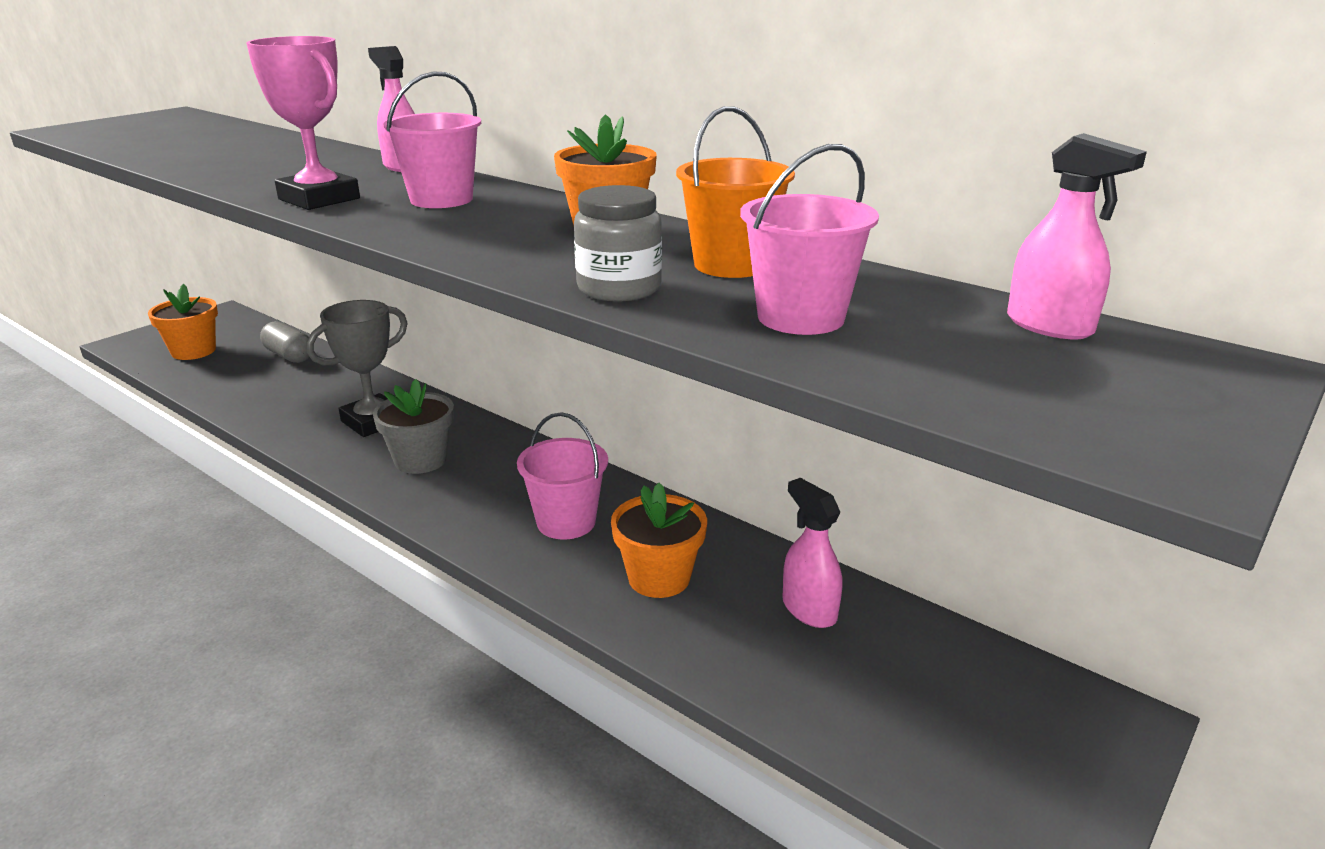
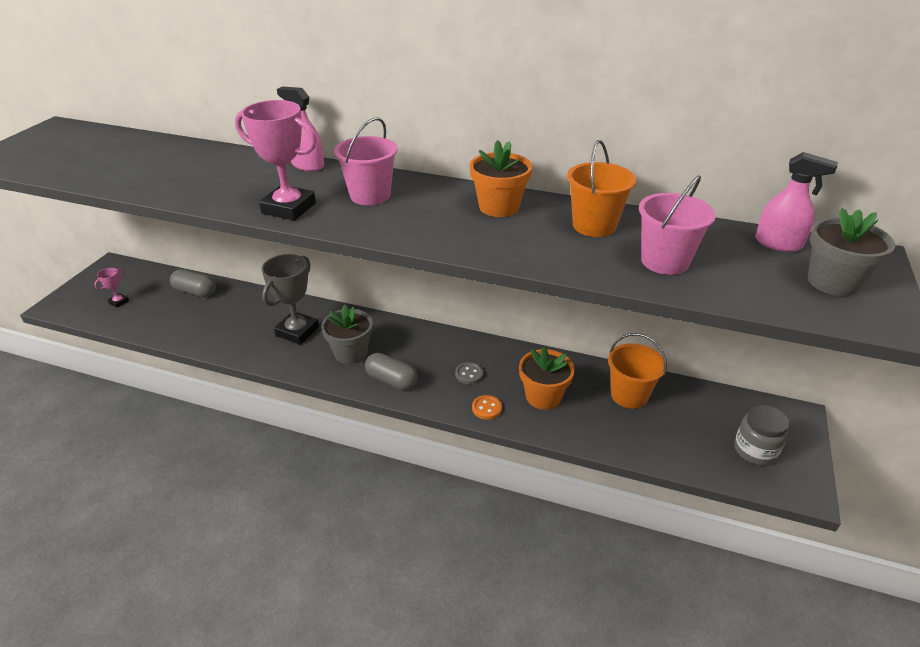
camera: 20 degrees left, 10 degrees up
orange flower pot [148,284,218,360] -> pink trophy [94,268,129,308]
pink bucket [517,412,608,539] -> grey button [455,362,484,384]
grey jar [574,185,662,301] -> grey jar moved to [734,405,789,465]
pink spray bottle [782,478,843,628] -> orange bucket [608,333,667,409]
none -> grey capsule [365,353,418,390]
none -> orange button [472,395,502,420]
none -> grey flower pot [808,208,895,296]

